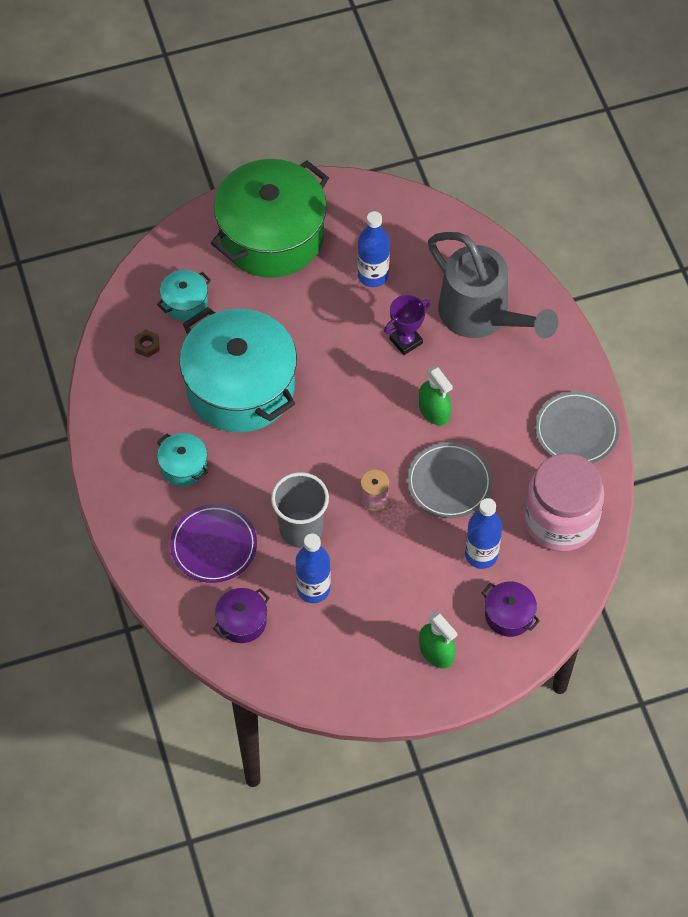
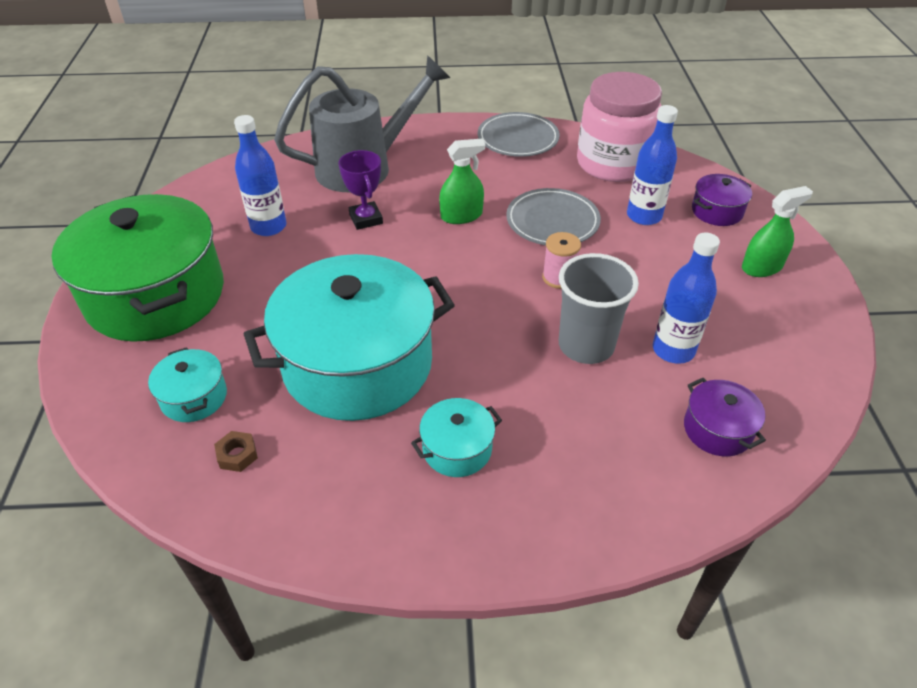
camera: 75 degrees left, 15 degrees down
purple plate [170,504,257,583] -> none

